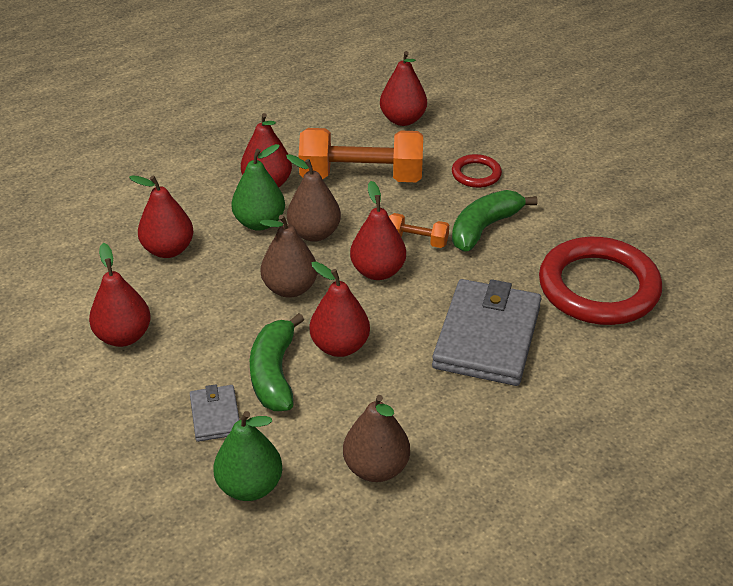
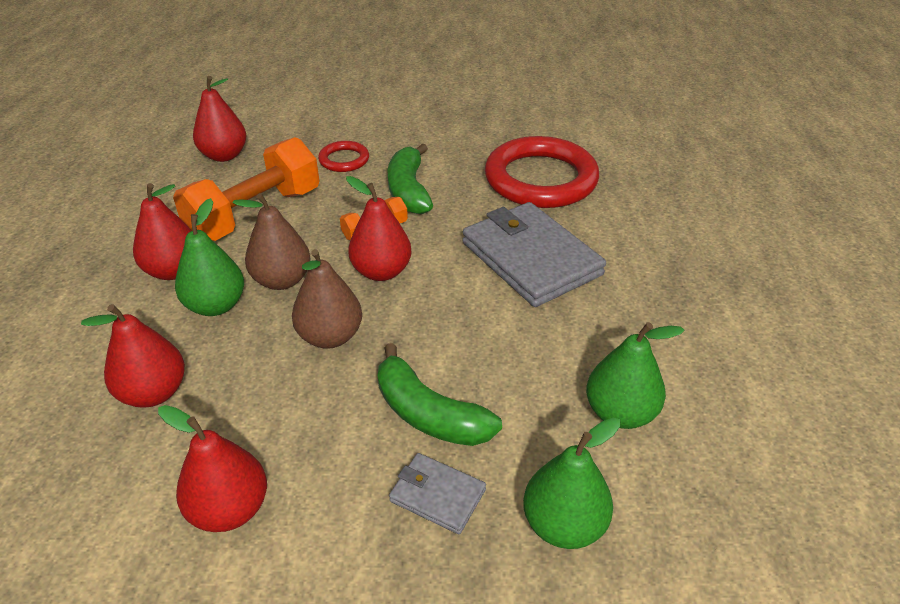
camera: 50 degrees left, 0 degrees up
red pear [310,261,370,357] -> none
brown pear [343,395,410,482] -> green pear [586,322,685,429]

